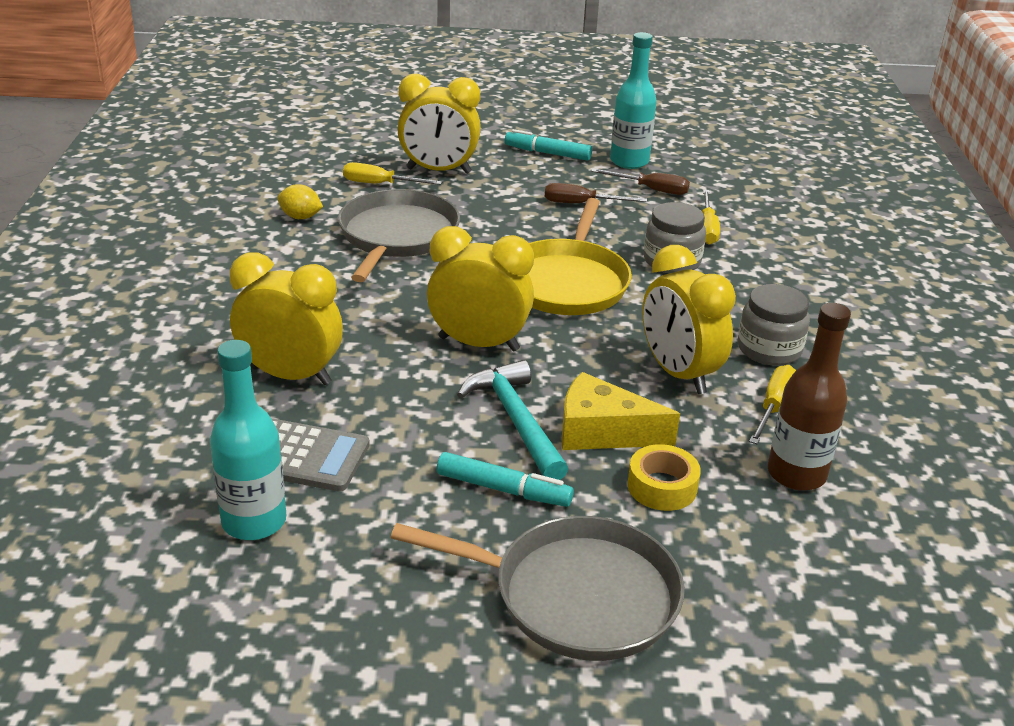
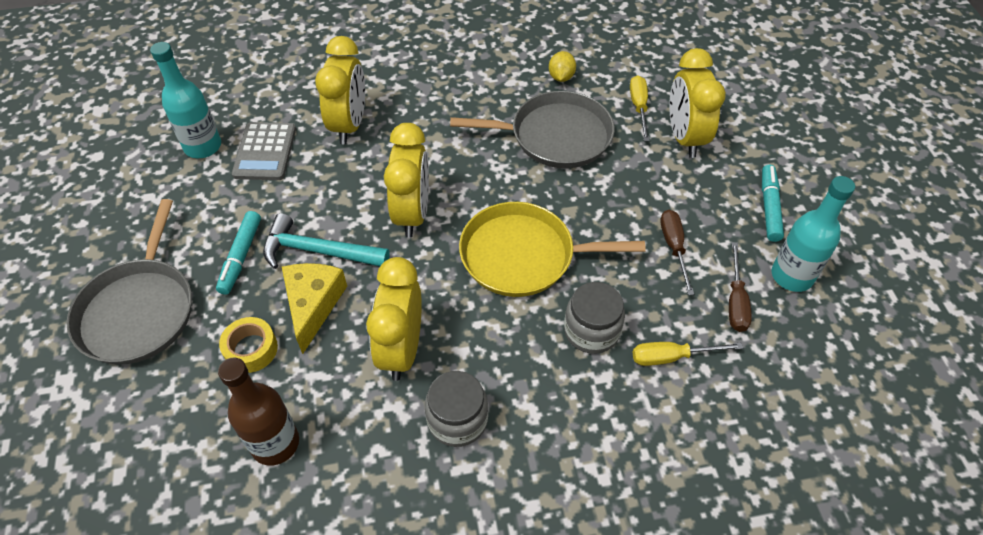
camera: 80 degrees right, 20 degrees up
turquoise hammer [457,360,568,480] -> turquoise hammer turned 135 degrees counterclockwise [263,213,390,269]
yellow clock [642,245,736,394] -> yellow clock turned 45 degrees counterclockwise [366,257,422,381]
yellow screwdriver [749,365,796,444] -> none

